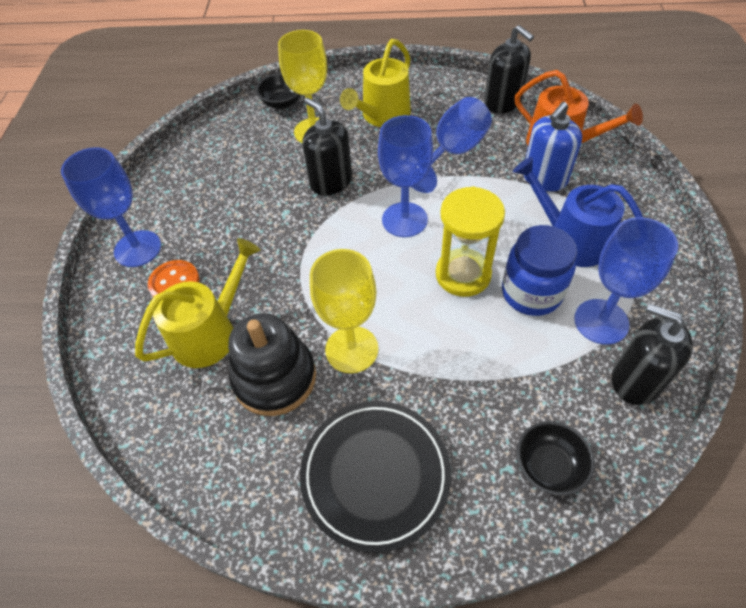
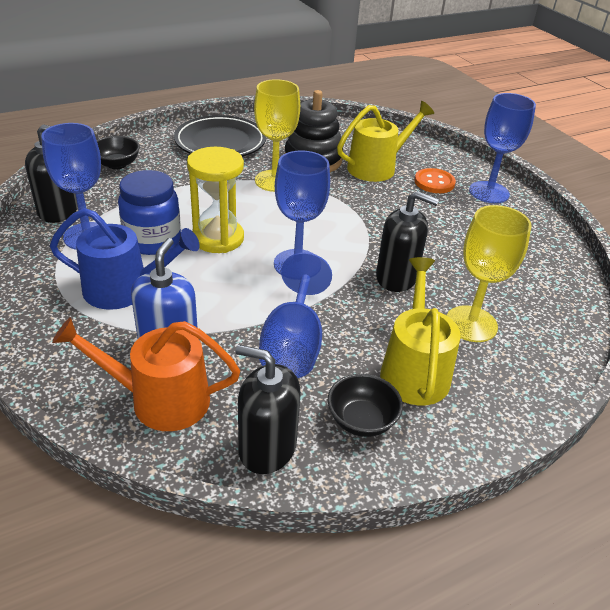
camera: 145 degrees right, 15 degrees down
yellow watering can [135,238,260,368] -> yellow watering can turned 135 degrees counterclockwise [337,101,434,182]
black bowl [256,73,300,109] -> black bowl moved to [328,374,403,437]

